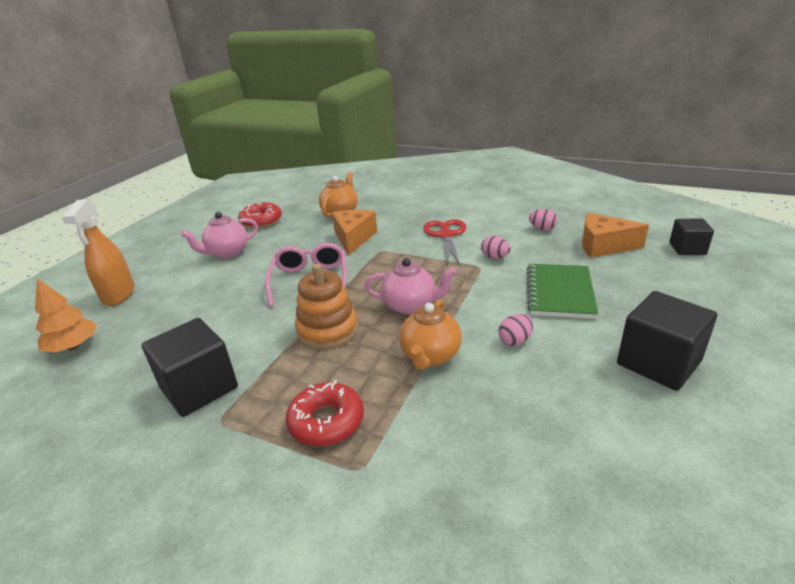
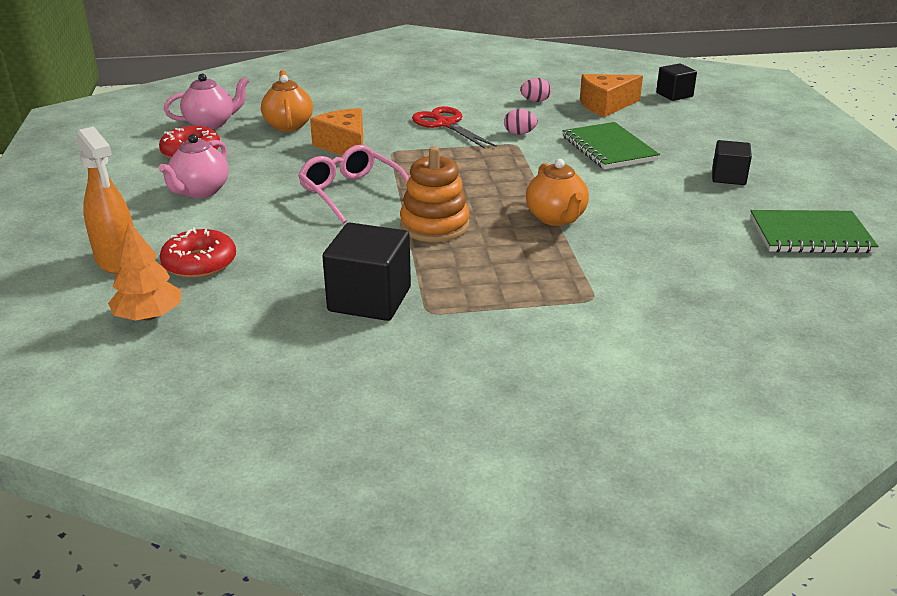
camera: 35 degrees left, 0 degrees up
red donut [286,380,364,447] -> red donut moved to [160,227,236,278]
pink teapot [364,258,457,315] -> pink teapot moved to [164,74,249,130]
pink egg [499,314,533,346] -> none
black cube [617,291,717,391] -> black cube [712,140,752,185], size x0.61
none -> green notebook [750,210,878,253]

